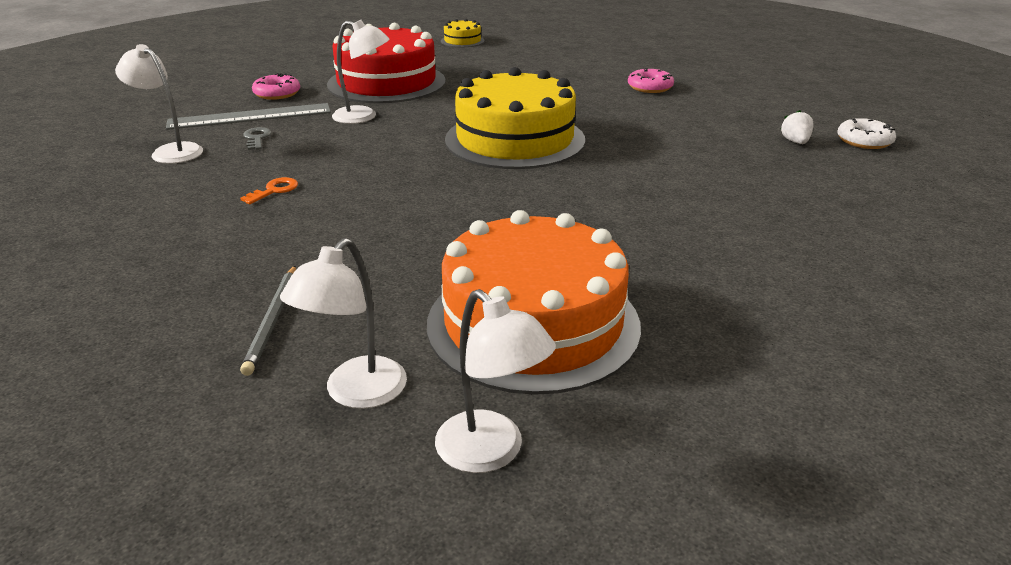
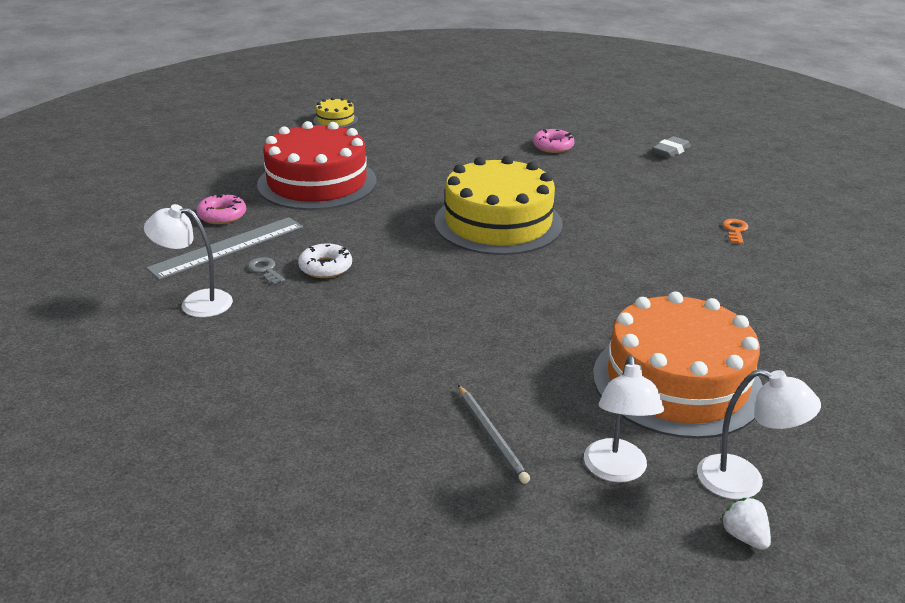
camera: 25 degrees left, 0 degrees up
orange key [240,177,298,204] -> orange key moved to [723,219,748,244]
white lamp [332,20,390,124] -> none
white strawberry [781,110,814,144] -> white strawberry moved to [720,498,771,550]
white donut [837,118,896,149] -> white donut moved to [298,243,352,278]
none -> grey eraser [652,136,691,158]

